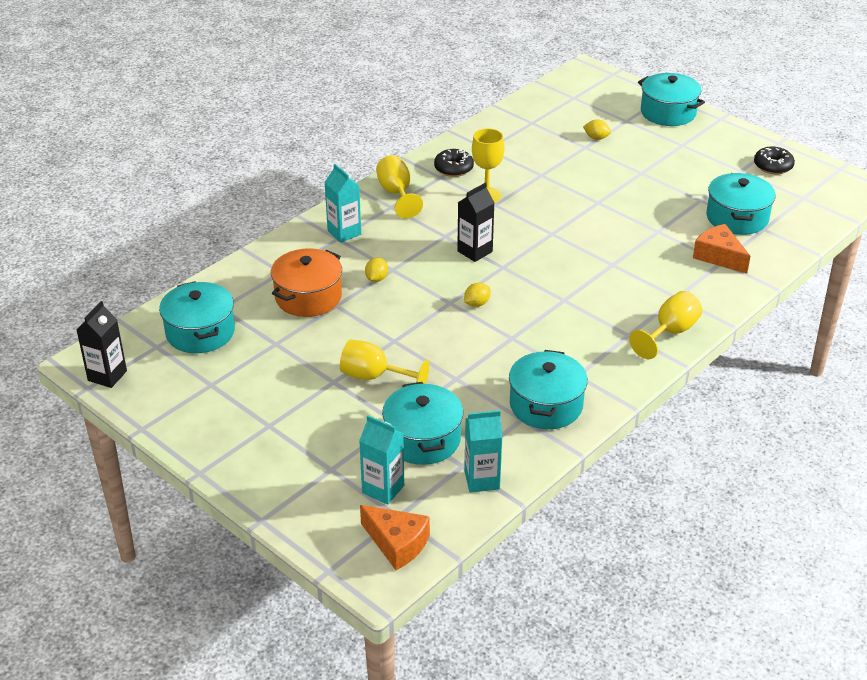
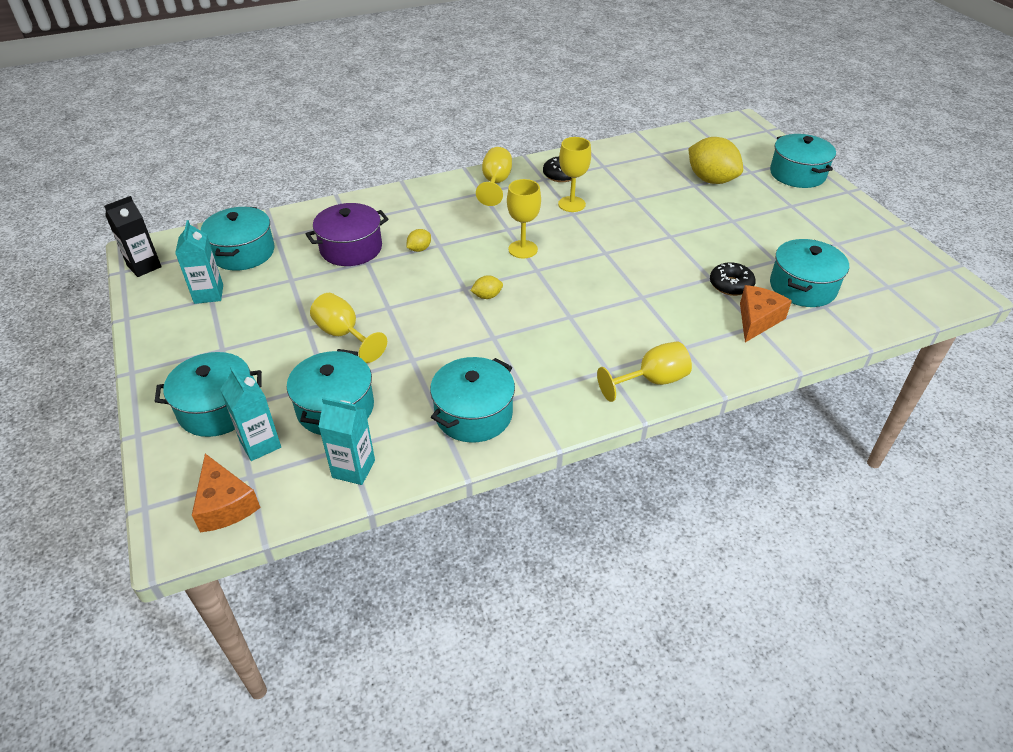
camera: 25 degrees right, 5 degrees up
orange pot [271,248,342,317] -> purple pot [306,203,389,266]
turquoise carton [324,164,361,243] -> turquoise carton moved to [175,220,223,304]
black carton [457,183,495,262] -> yellow goblet [507,179,541,259]
yellow lemon [583,119,611,140] -> yellow lemon [688,137,743,184], size x2.26
orange cheese [693,224,750,274] -> orange cheese turned 45 degrees clockwise [740,285,792,342]
black donut [754,147,795,174] -> black donut moved to [710,262,756,296]
none -> turquoise pot [154,352,262,437]

